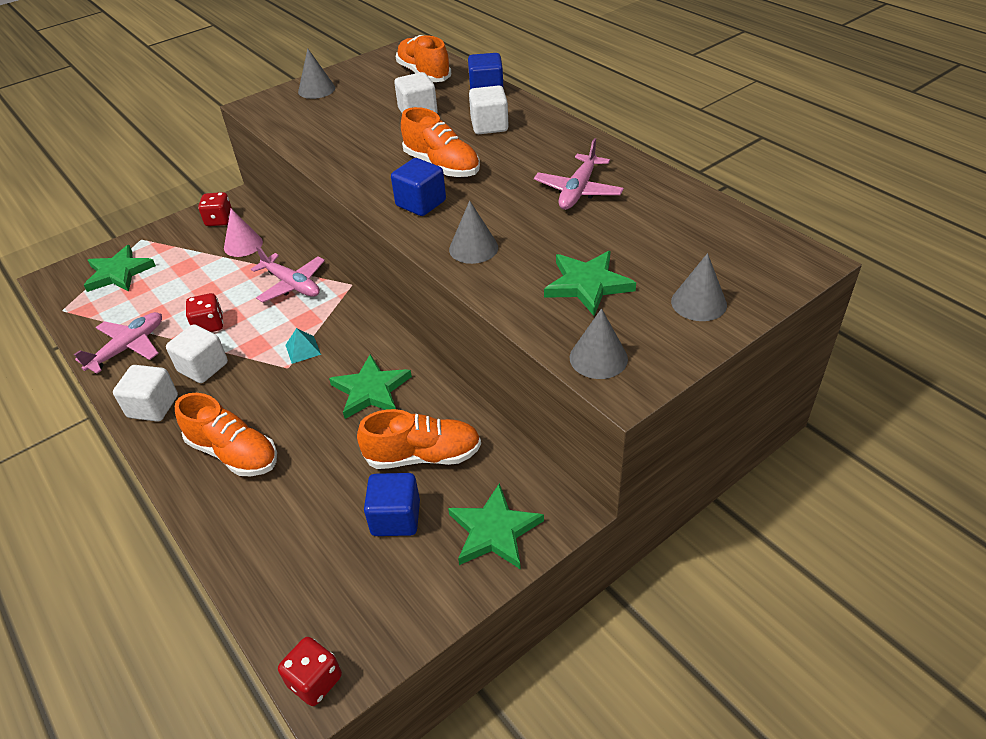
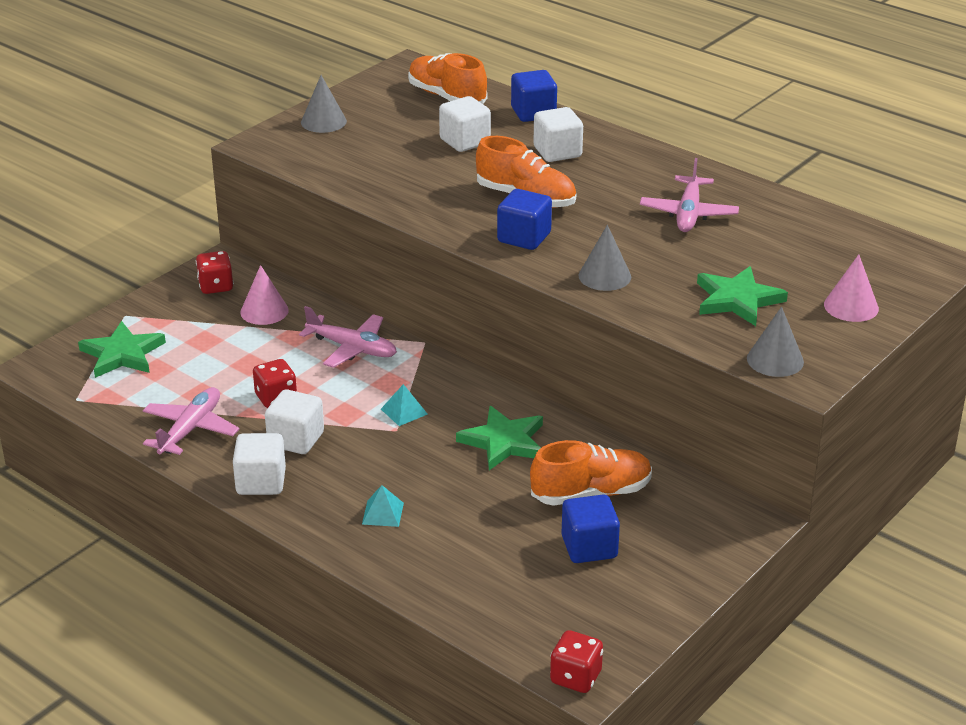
camera: 15 degrees left, 10 degrees down
orange shoe [175,393,277,476] -> turquoise pyramid [362,485,404,527]
green star [448,483,544,570] -> none
grey cone [671,253,727,321] -> pink cone [824,254,879,322]

